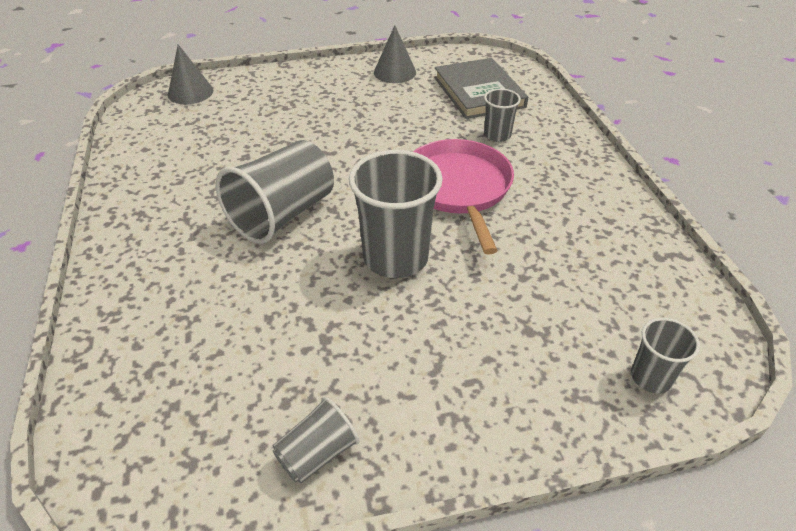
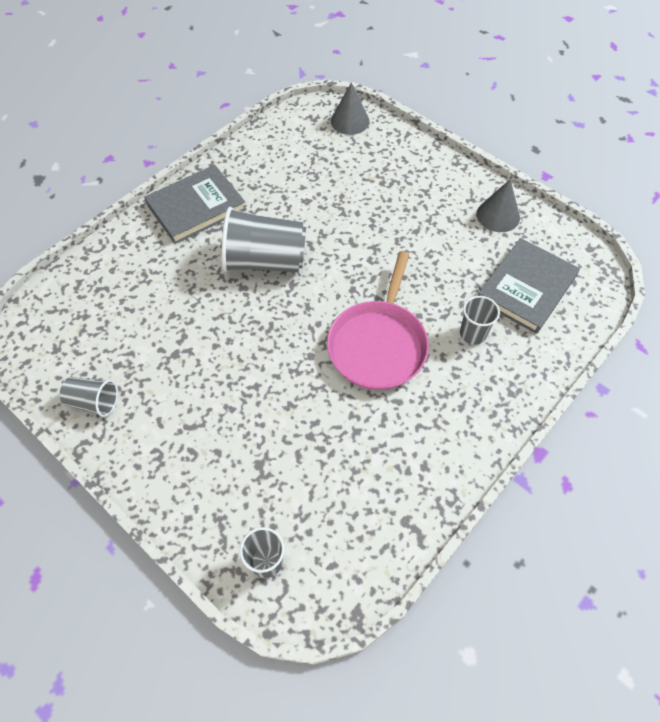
camera: 55 degrees right, 15 degrees up
grey cup [349,150,443,278] -> none
pink pan [413,139,514,254] -> pink pan turned 150 degrees clockwise [327,251,429,390]
none -> grey book [144,165,246,244]

